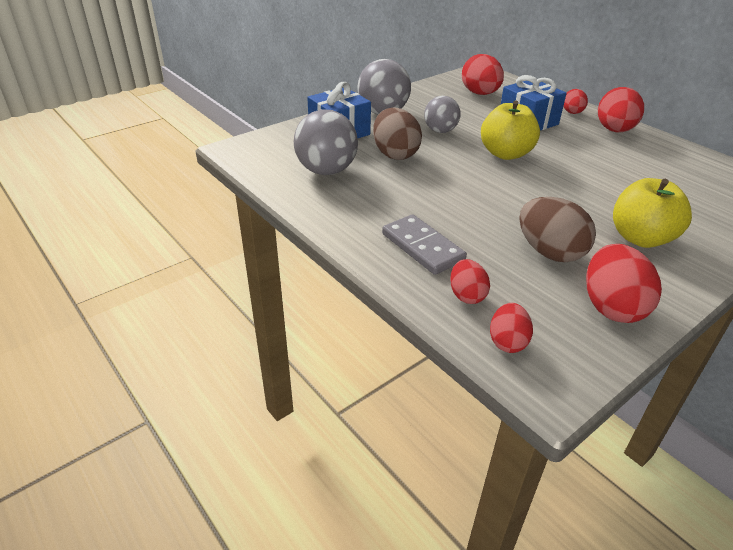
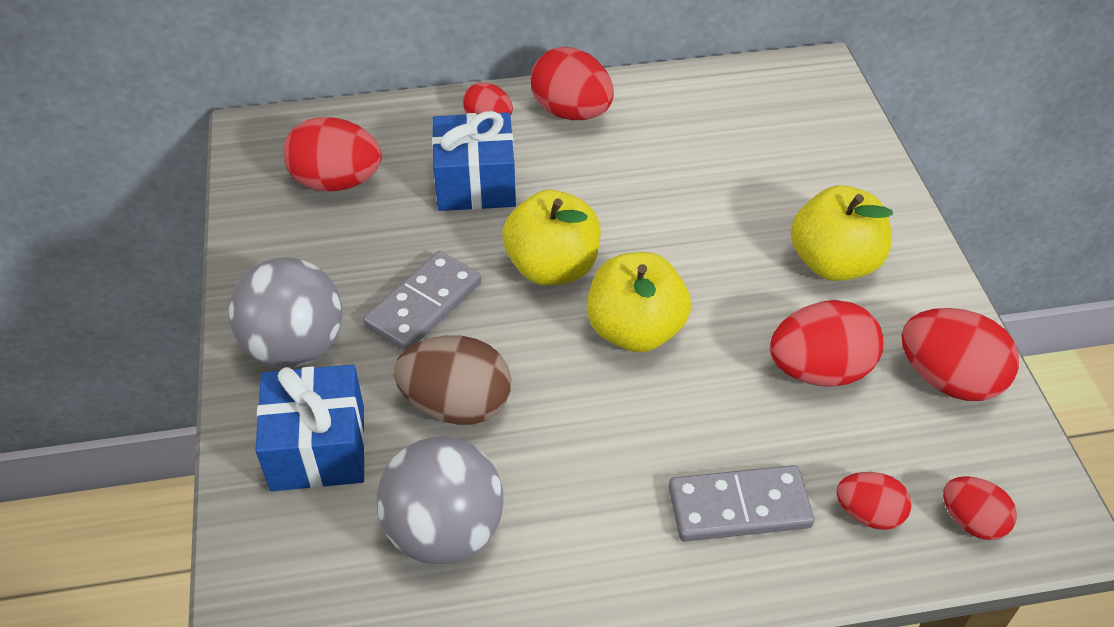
camera: 60 degrees left, 10 degrees up
grey ball [424,96,461,133] -> grey domino [363,251,481,351]
brown egg [519,197,596,262] -> red egg [770,300,883,387]
none -> yellow apple [587,252,691,352]

